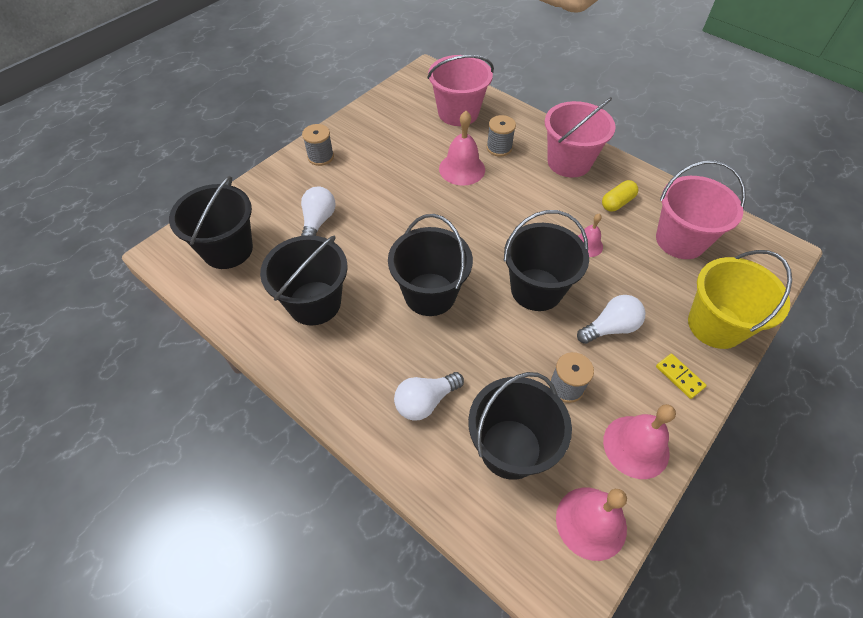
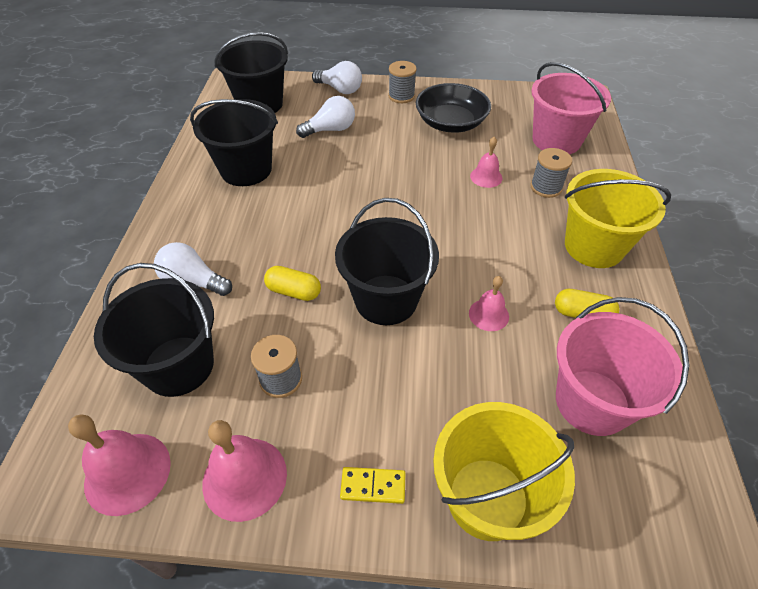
camera: 55 degrees right, 5 degrees down
black bucket [388,214,473,316] -> none
pink bell [439,111,485,186] -> pink bell [470,137,502,188], size x0.59
pink bucket [545,97,616,178] -> yellow bucket [565,169,671,268]
white light bulb [577,295,646,344] -> white light bulb moved to [312,61,362,94]
yellow domino [656,354,707,399] -> yellow domino turned 75 degrees clockwise [340,467,406,504]
none -> yellow capsule [264,266,321,301]
none -> black bowl [416,83,491,133]

